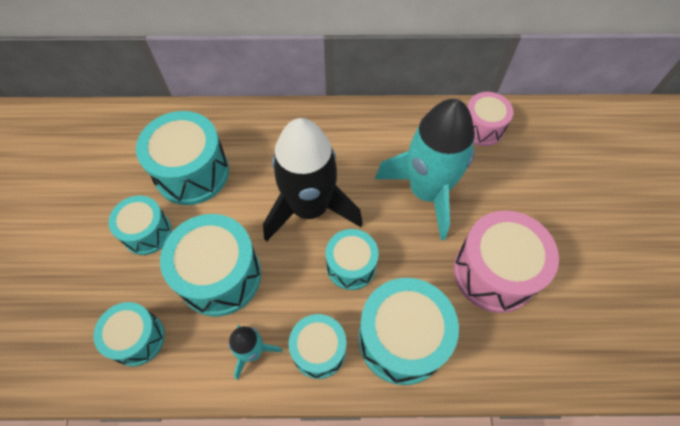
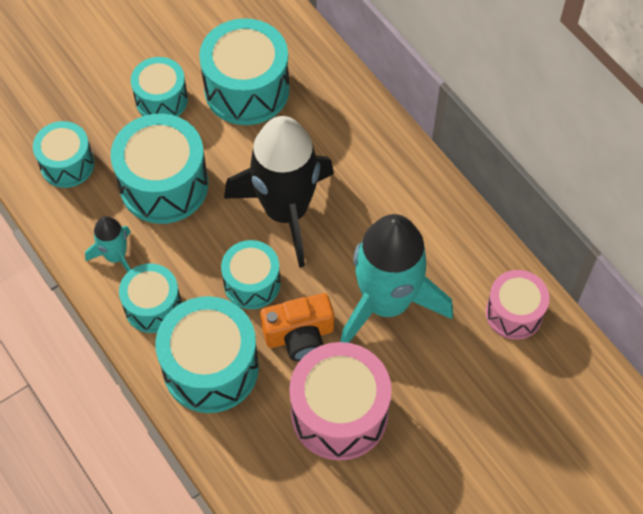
camera: 55 degrees right, 0 degrees up
none -> orange camera [260,293,334,361]

